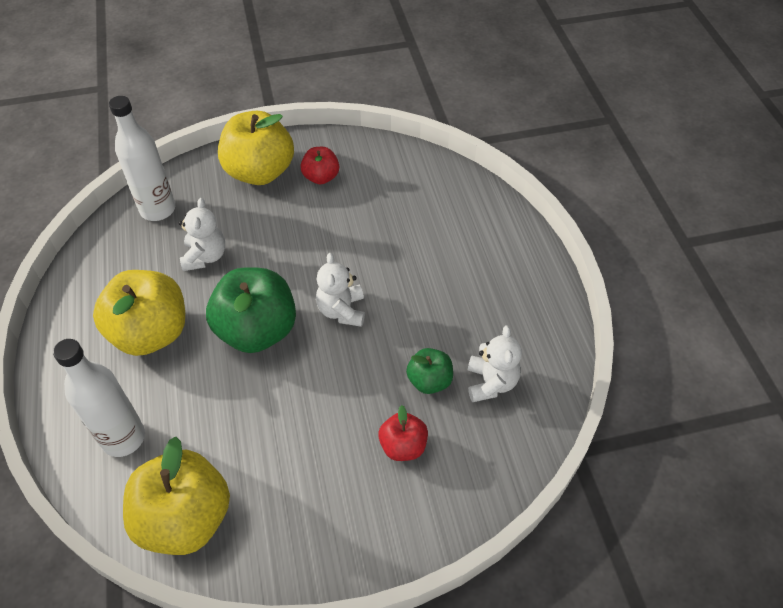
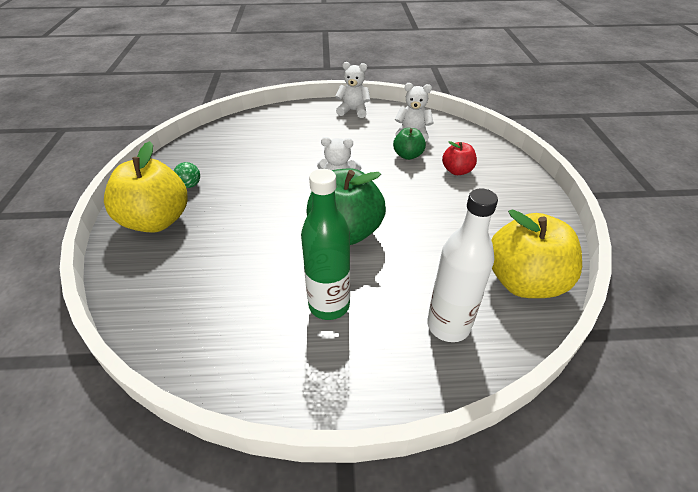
camera: 80 degrees left, 10 degrees down
yellow apple [93,270,185,356] -> green bottle [301,169,350,320]
white bottle [109,96,175,221] -> none
white teddy bear [179,198,225,271] -> white teddy bear moved to [335,62,370,118]
red apple [300,147,339,184] -> green ball [174,162,200,188]

